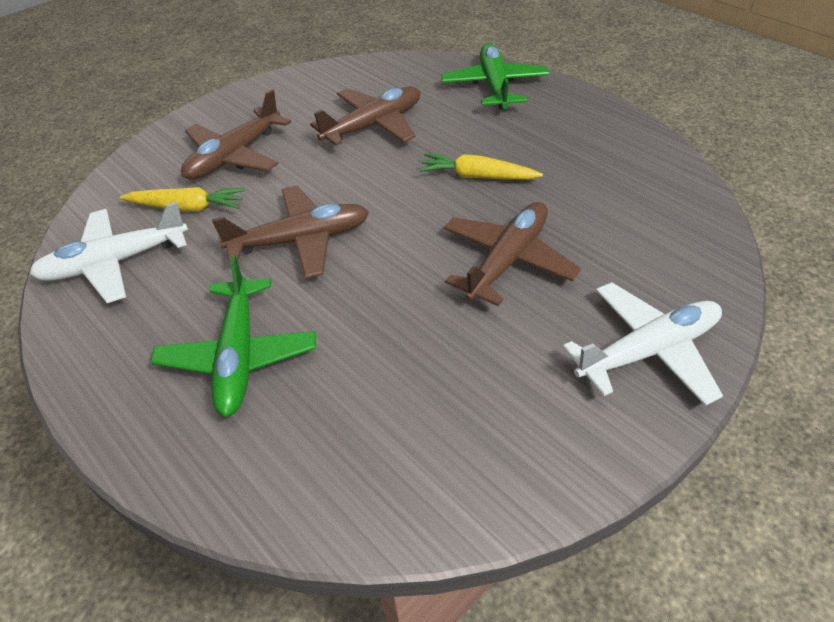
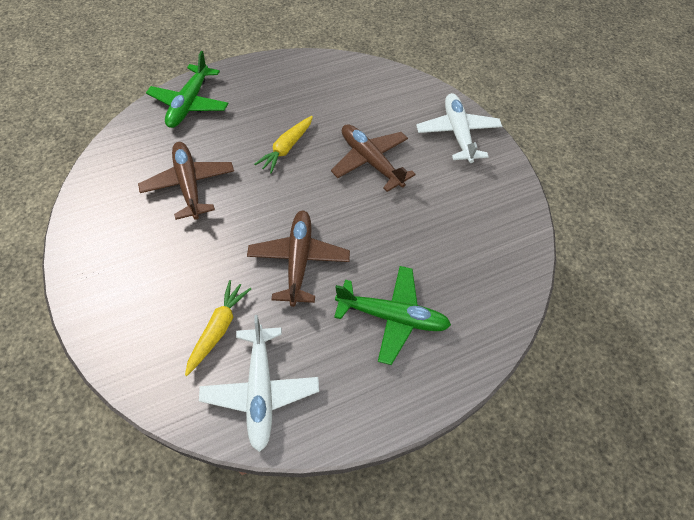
camera: 75 degrees left, 10 degrees up
brown plane [181,89,291,180] -> none
green plane [441,43,550,109] -> green plane turned 90 degrees counterclockwise [146,51,228,128]

